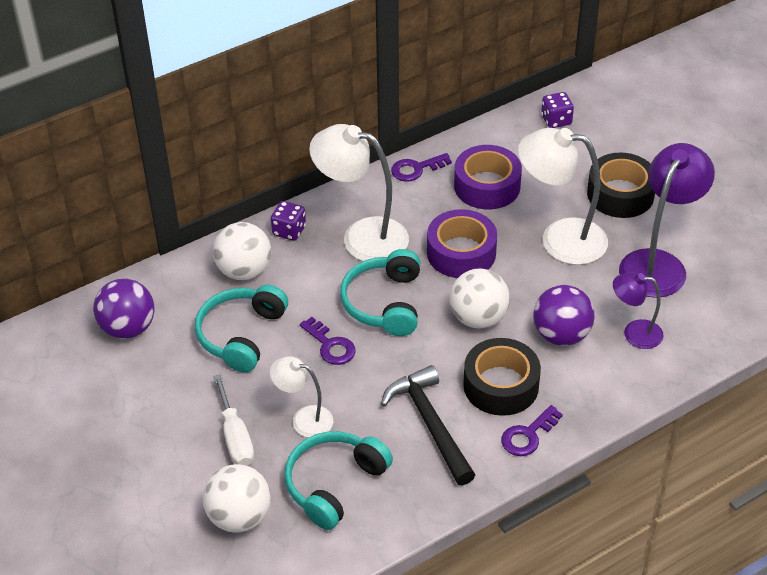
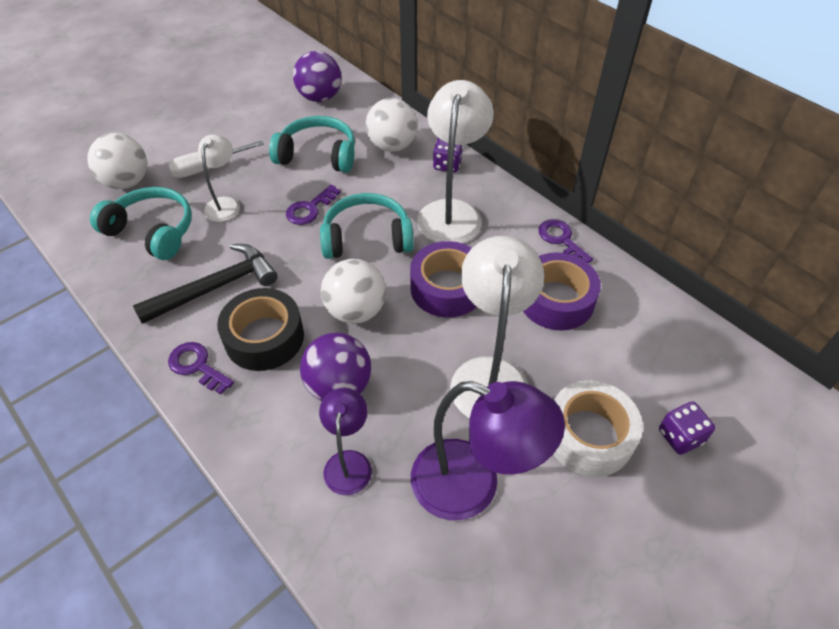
camera: 80 degrees right, 5 degrees up
purple dice [541,92,574,128] -> purple dice moved to [659,401,715,455]
black tape [587,153,655,218] -> white tape [553,380,643,477]

